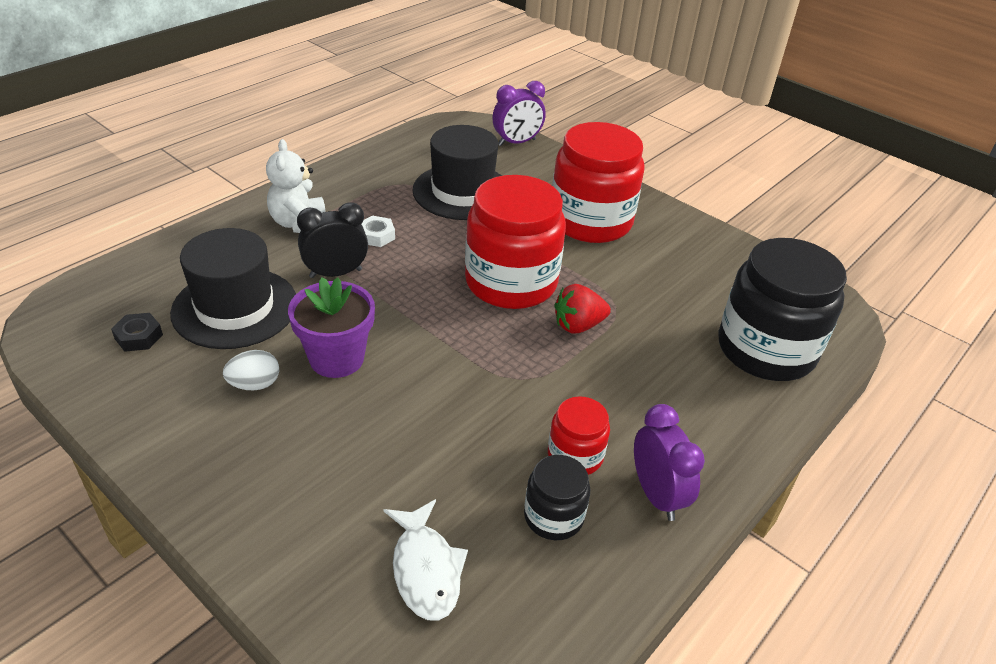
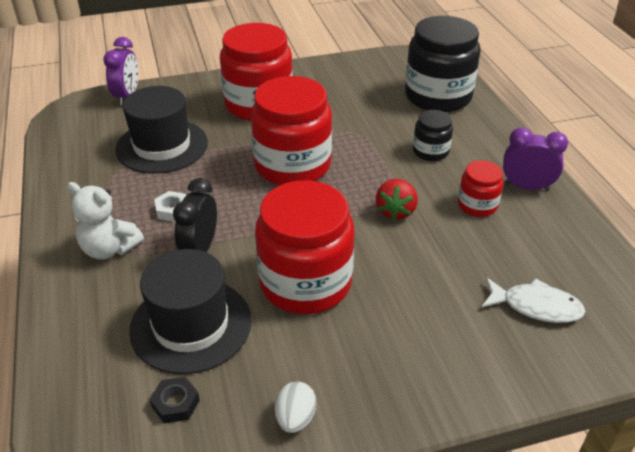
camera: 55 degrees left, 0 degrees up
white egg [223,350,279,390] -> white egg moved to [275,382,316,433]
purple flower pot [288,277,375,378] -> red jar [255,180,355,314]
black jar [524,455,590,540] -> black jar moved to [413,110,453,161]
red strawberry [554,284,611,334] -> red strawberry moved to [376,179,418,220]

